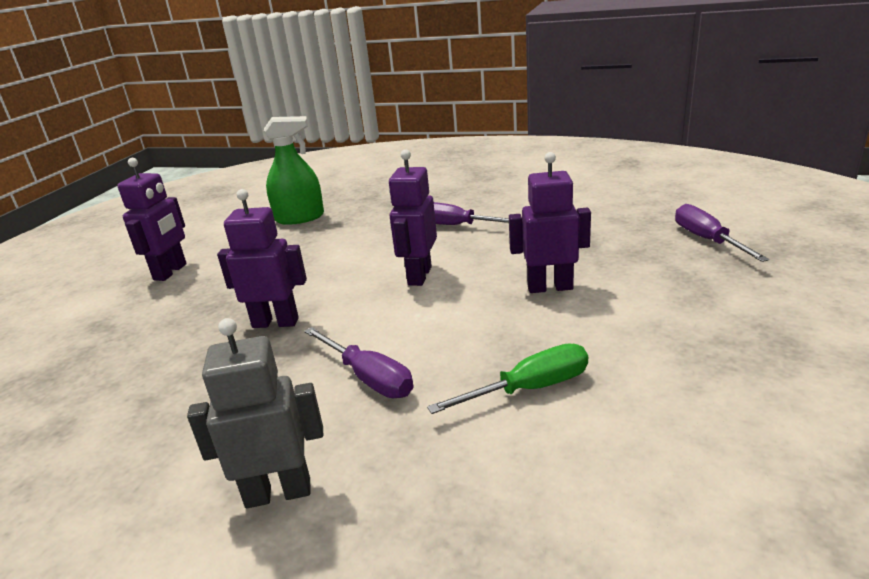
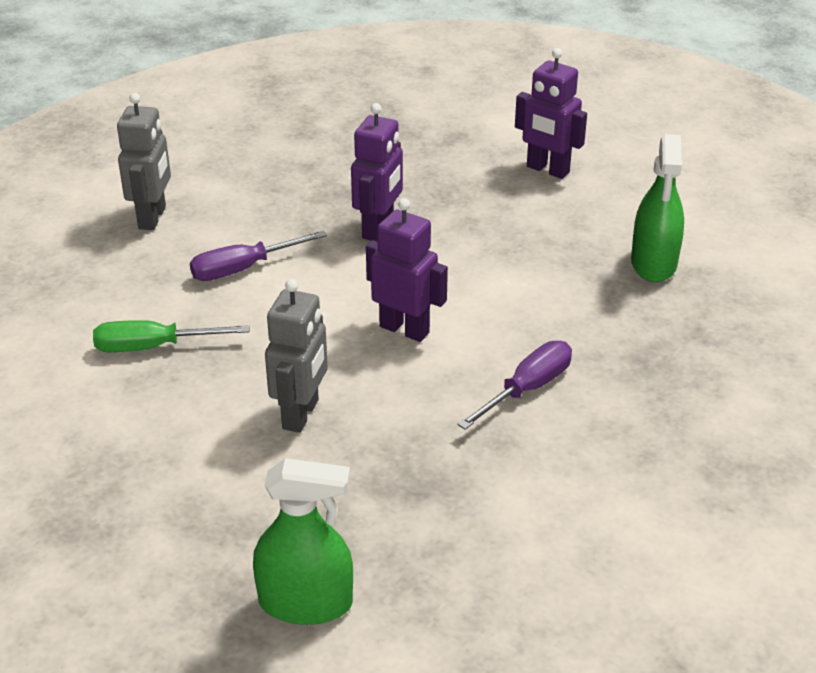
camera: 105 degrees right, 10 degrees up
green screwdriver [427,344,588,414] -> green screwdriver turned 90 degrees clockwise [93,320,249,353]
purple robot [509,152,591,293] -> grey robot [265,279,328,433]
purple screwdriver [675,204,769,262] -> green spray bottle [253,458,353,625]

